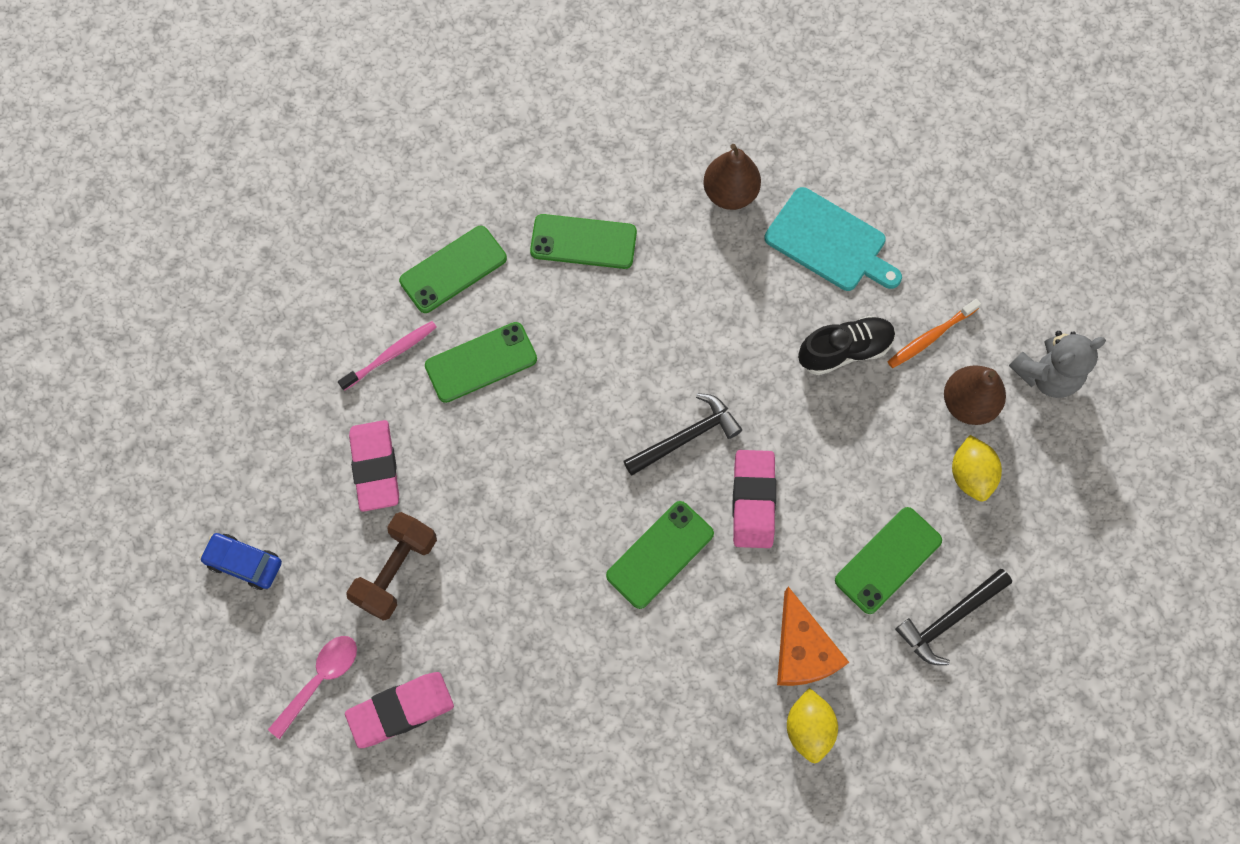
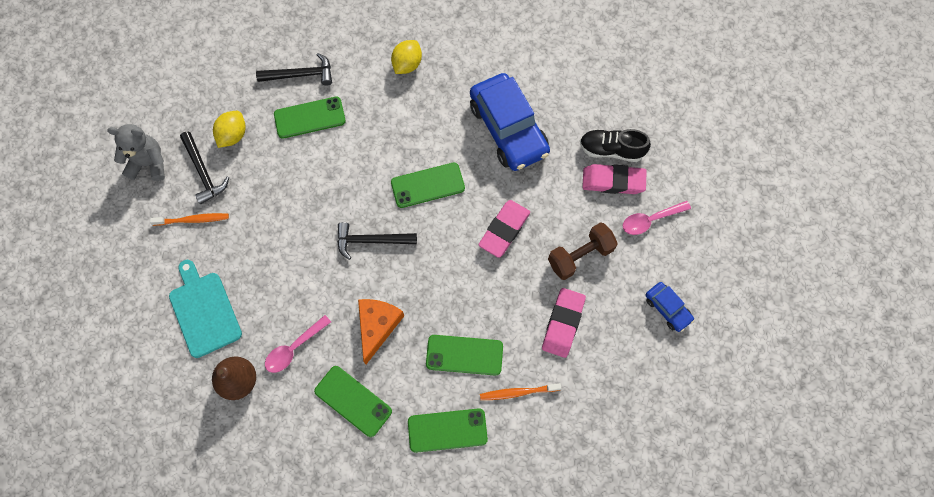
camera: 150 degrees left, 0 degrees up
pink toothbrush [338,321,437,391] -> orange toothbrush [480,383,562,400]
pink eraser [732,450,776,548] -> pink eraser moved to [478,200,530,258]
orange cheese [777,587,849,686] -> orange cheese moved to [358,299,404,364]
black shoe [798,316,895,375] -> black shoe moved to [580,129,651,162]
brown pear [944,365,1006,425] -> black hammer [180,131,229,204]
none -> pink spoon [265,315,331,373]
none -> blue car [470,73,550,171]

